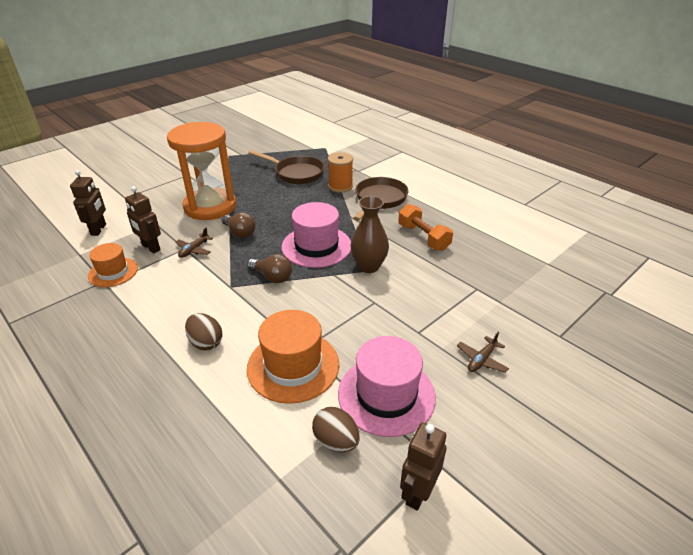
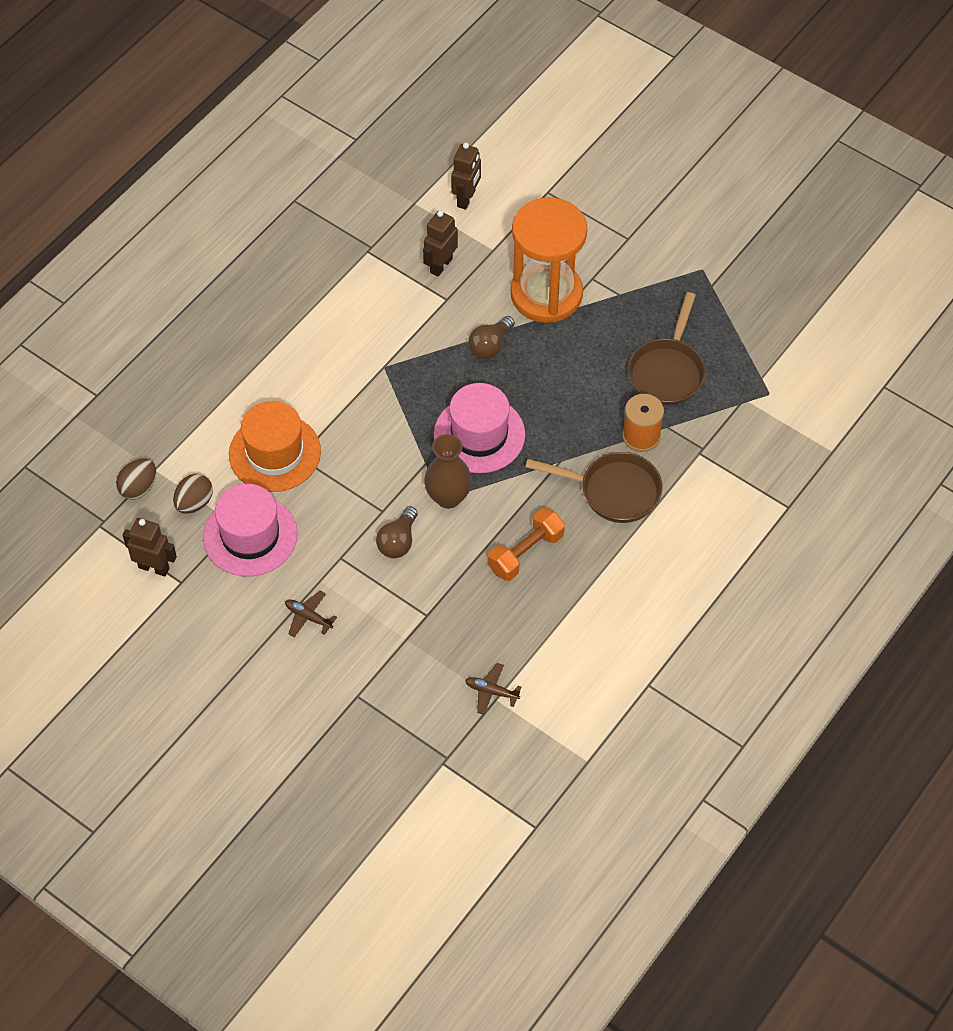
camera: 80 degrees right, 20 degrees up
brown robot [70,170,106,236] -> brown robot turned 60 degrees counterclockwise [451,143,481,210]
orange hat [88,243,138,287] -> none
brown plane [175,228,213,258] -> brown plane moved to [465,663,521,715]
brown egg [185,313,223,351] -> brown egg moved to [116,459,156,500]
brown light bulb [247,254,292,283] -> brown light bulb moved to [376,506,418,558]

